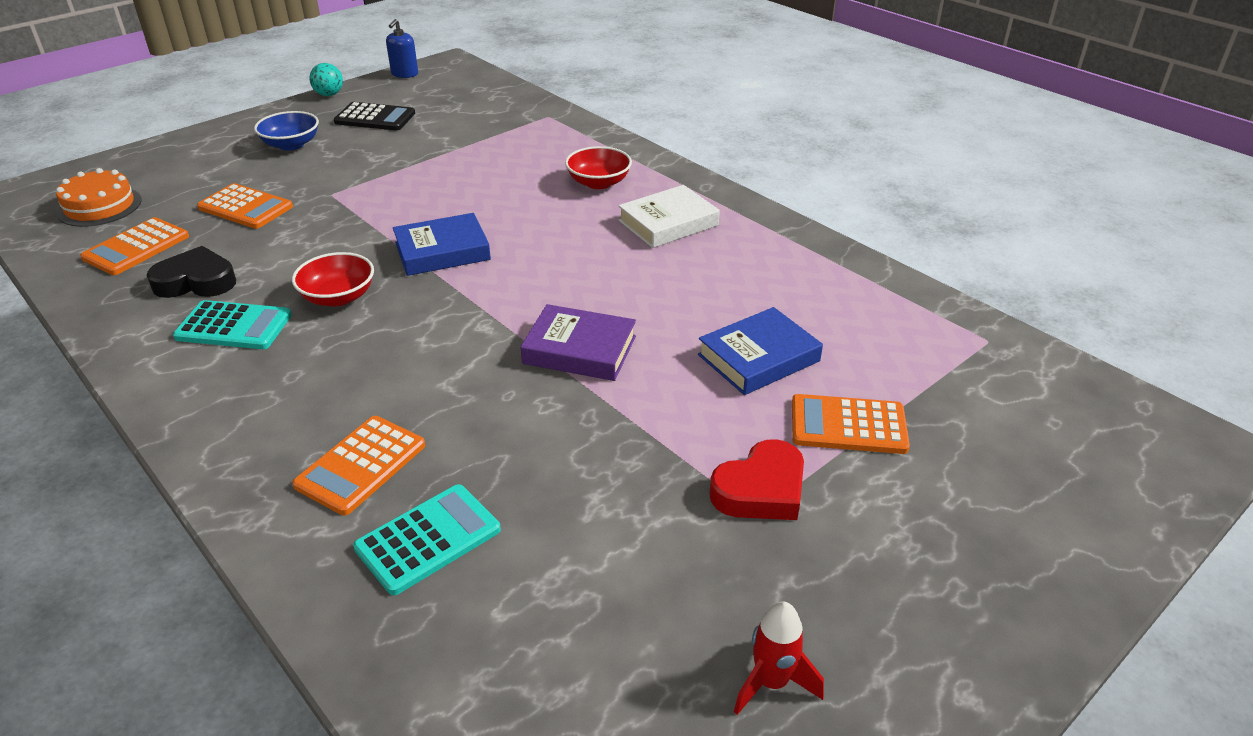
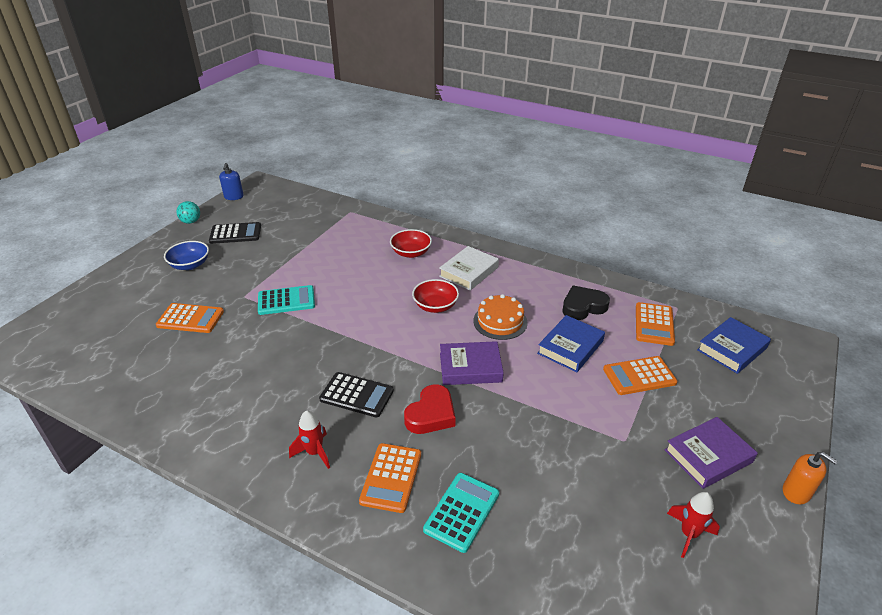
camera: 20 degrees left, 0 degrees up
orange cake [56,168,142,227] -> orange cake moved to [473,294,528,340]
orange calculator [80,217,189,275] -> orange calculator moved to [636,302,675,346]
black heart [146,246,236,298] -> black heart moved to [562,286,610,320]
turquoise calculator [173,300,292,349] -> turquoise calculator moved to [258,285,315,315]
red bowl [292,252,374,306] -> red bowl moved to [412,279,459,313]
blue book [393,213,491,276] -> blue book moved to [697,317,771,374]
red heart [709,439,804,520] -> red heart moved to [404,385,456,434]
none -> red rocket [289,410,330,469]
none -> black calculator [319,372,394,418]
none -> purple book [665,417,758,489]
none -> orange soap dispenser [783,452,838,504]

